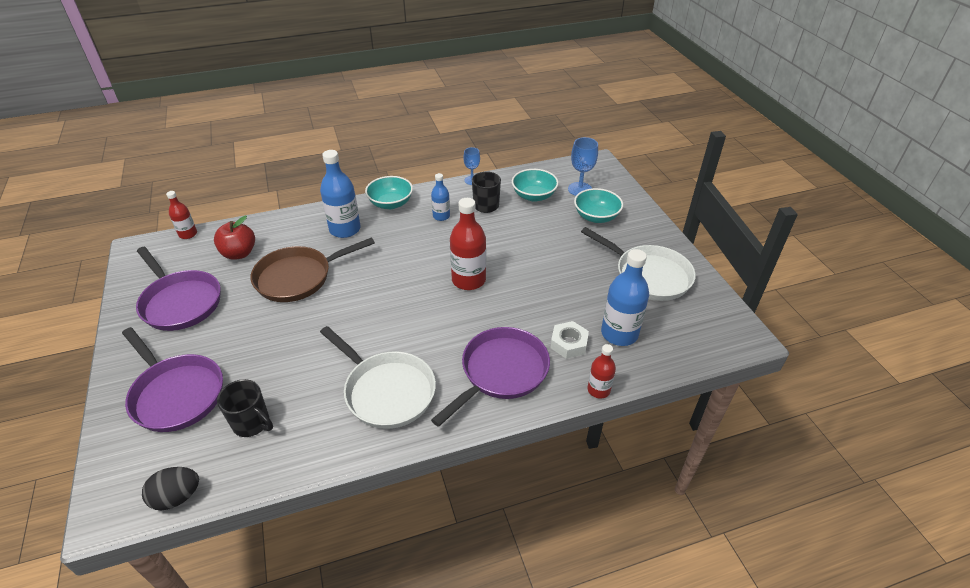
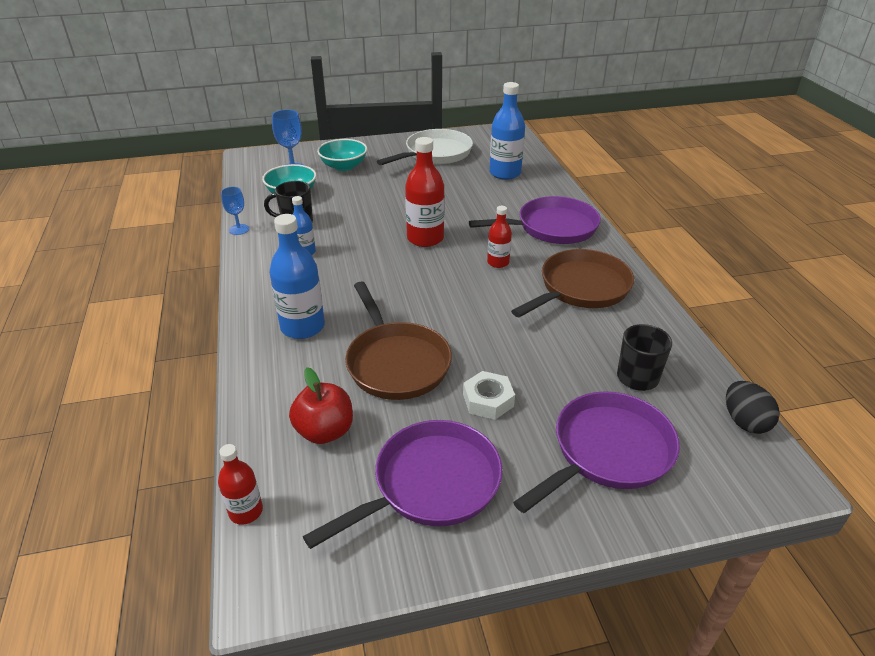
camera: 85 degrees left, 5 degrees down
white pan [320,326,436,429] -> brown pan [511,249,634,317]
turquoise bowl [365,176,413,209] -> none
purple pan [431,327,550,427] -> purple pan turned 120 degrees clockwise [469,196,601,244]
white nut [550,321,589,359] -> white nut moved to [463,371,515,420]
red bottle [587,344,616,399] -> red bottle moved to [487,206,512,268]

